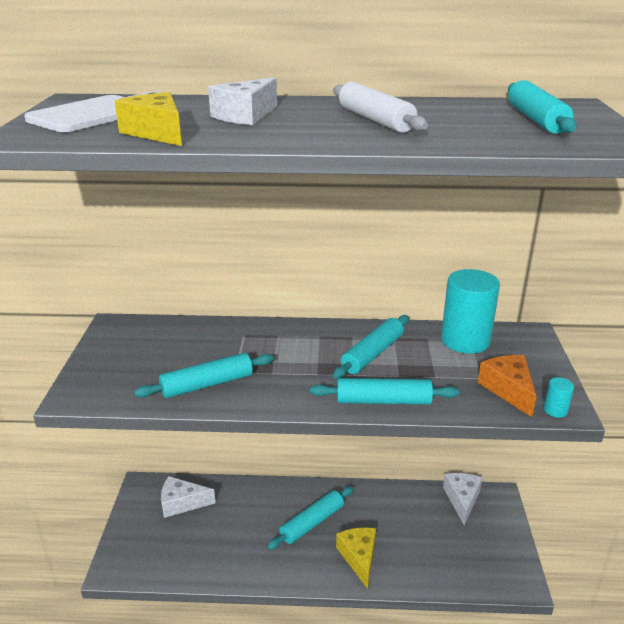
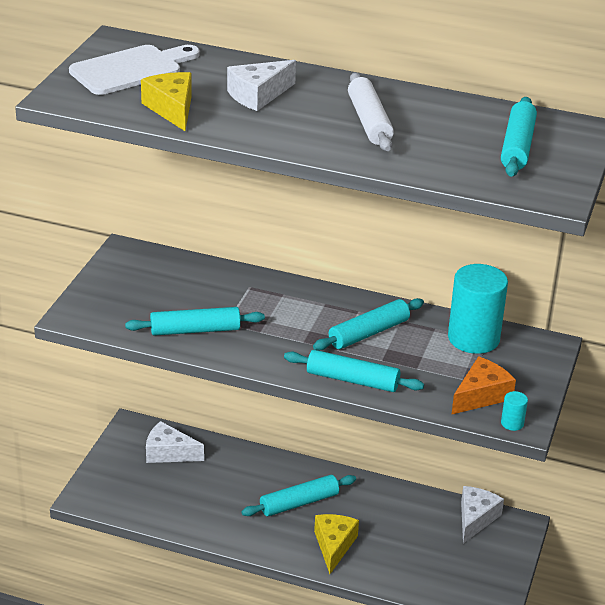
camera: 15 degrees right, 5 degrees up
orange cheese [478,355,537,417] -> orange cheese turned 45 degrees clockwise [451,356,516,415]

